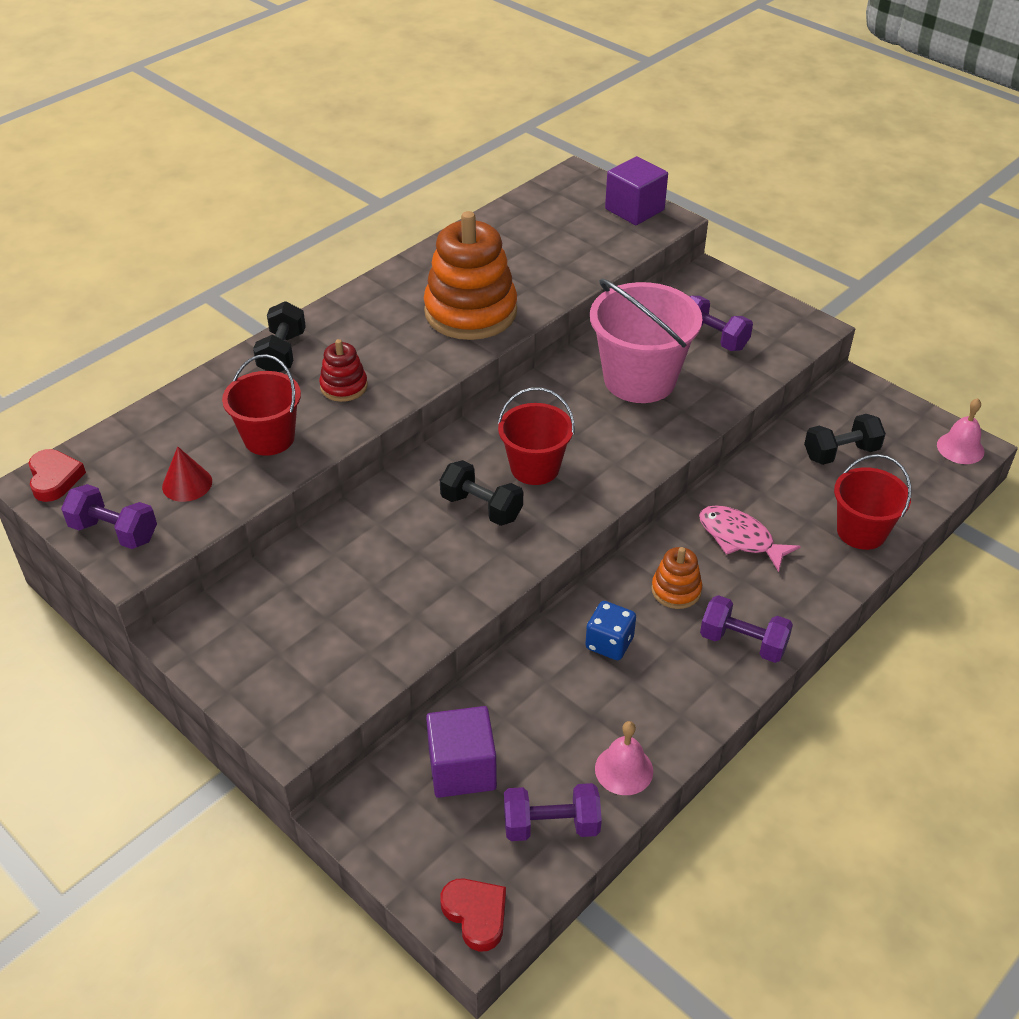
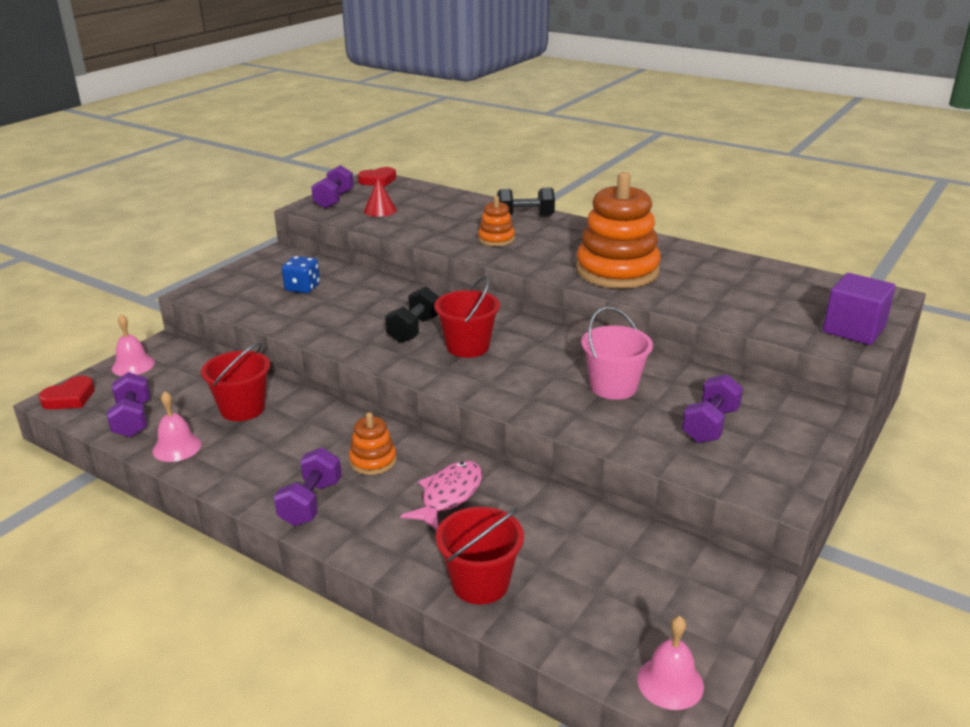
camera: 80 degrees right, 15 degrees down
red bucket [222,354,301,456] -> red bucket moved to [201,342,270,421]
red stacking toy [319,339,368,402] -> orange stacking toy [478,196,515,246]
purple cube [426,706,497,798] -> none
blue dice [585,601,636,660] -> blue dice moved to [282,256,320,293]
pink bucket [590,279,703,403] -> pink bucket [581,307,653,400], size x0.63
black dumbbell [804,414,886,465] -> none
none -> pink bell [112,314,155,376]

